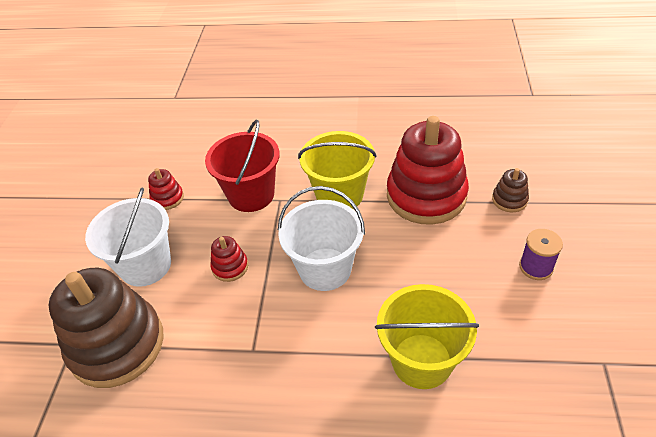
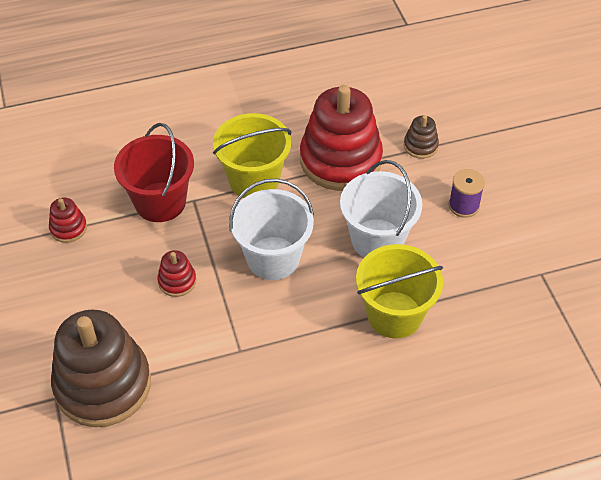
camera: 25 degrees left, 5 degrees up
white bucket [85,188,171,287] -> white bucket moved to [340,160,422,257]

